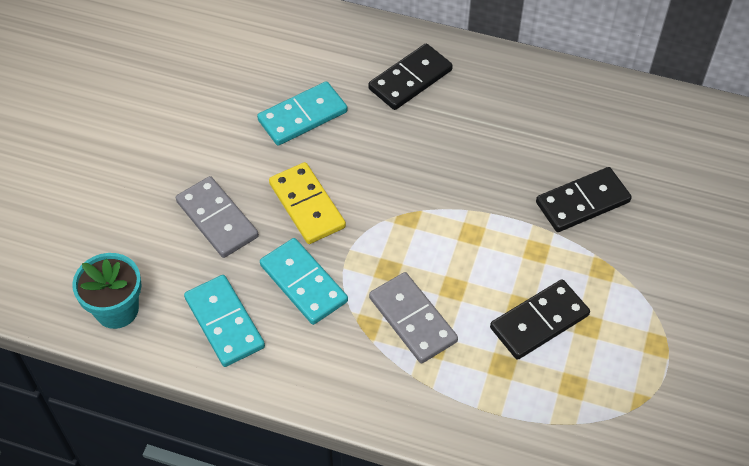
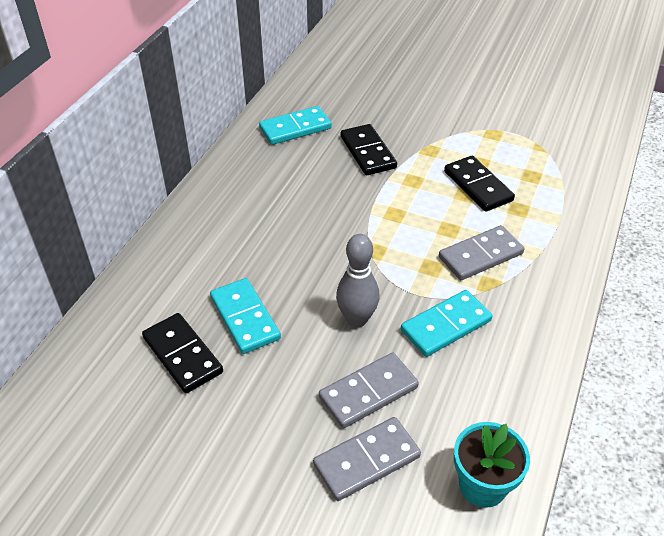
camera: 85 degrees left, 10 degrees down
turquoise domino [184,275,265,367] -> turquoise domino moved to [259,106,331,145]
yellow domino [269,162,346,244] -> grey bowling pin [336,234,380,327]
black domino [368,43,453,110] -> black domino moved to [142,313,223,393]
none -> grey domino [313,417,421,501]

